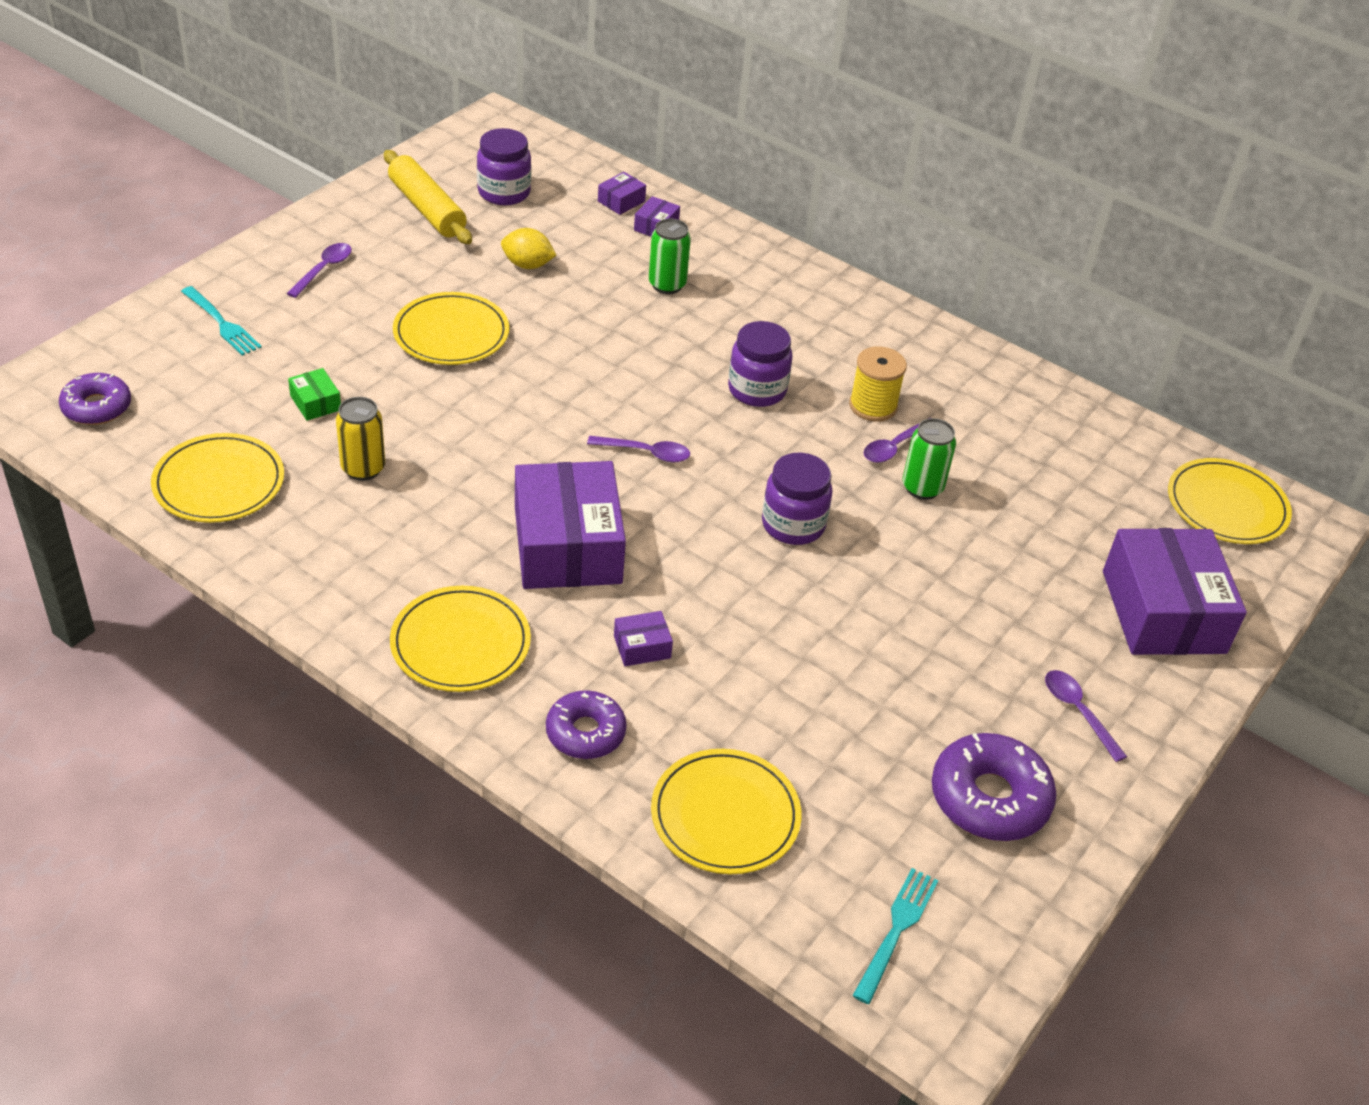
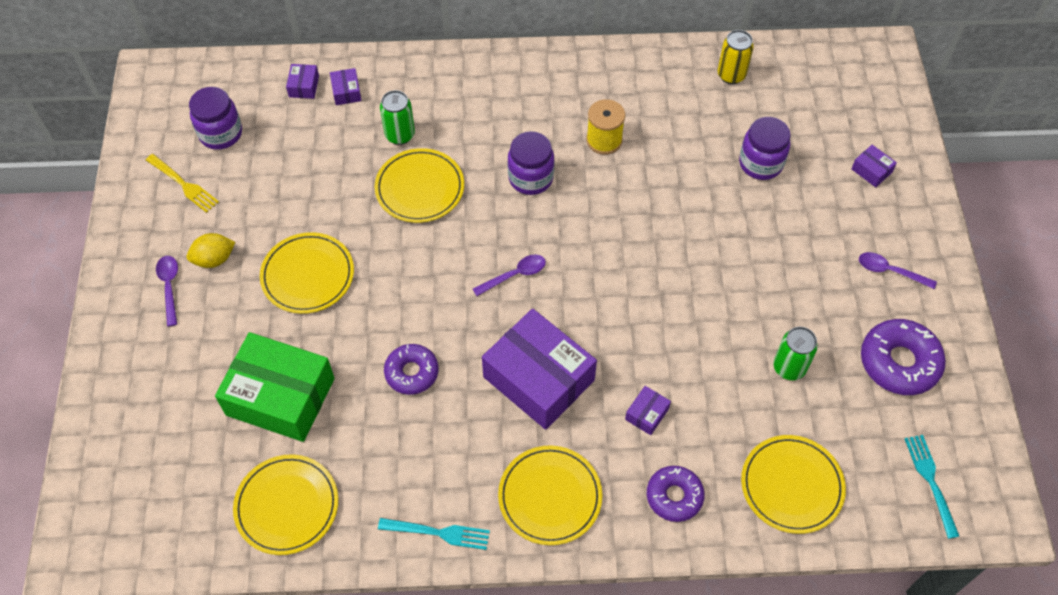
camera: 35 degrees left, 15 degrees up
purple donut [59,373,131,425] -> purple donut moved to [384,344,438,395]
turquoise fork [181,286,262,356] -> turquoise fork moved to [378,518,490,550]
green box [288,368,341,421] -> green box [215,332,335,442], size x2.46
yellow can [336,397,385,481] -> yellow can moved to [717,30,754,84]
yellow rolling pin [384,150,472,244] -> yellow fork [146,154,219,213]
yellow lemon [501,228,556,269] -> yellow lemon moved to [187,233,235,268]
purple jar [762,453,833,545] -> purple jar moved to [739,117,791,180]
purple spoon [864,418,929,463] -> none
green can [903,418,956,500] -> green can moved to [773,327,818,380]
purple box [1103,528,1247,655] -> purple box [851,145,897,187], size x0.41
yellow plate [1168,458,1292,544] -> yellow plate moved to [375,148,464,223]

